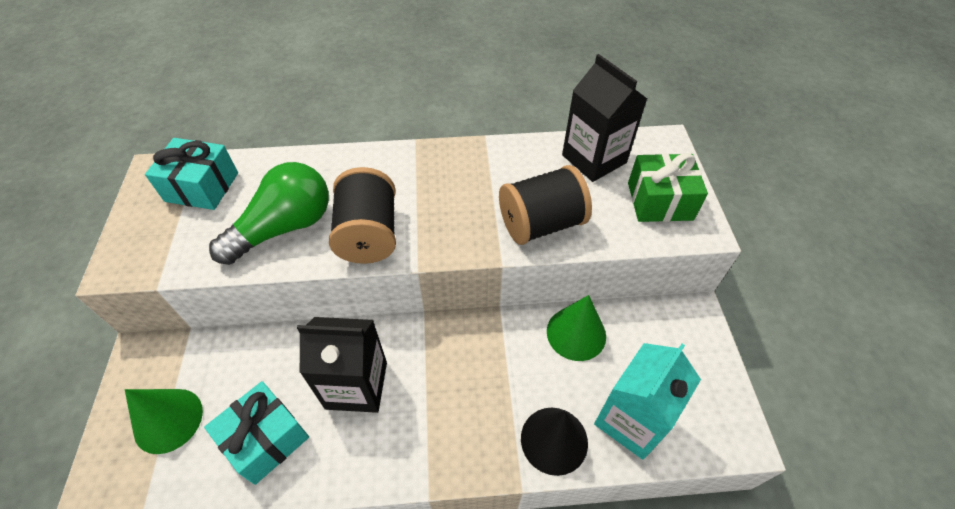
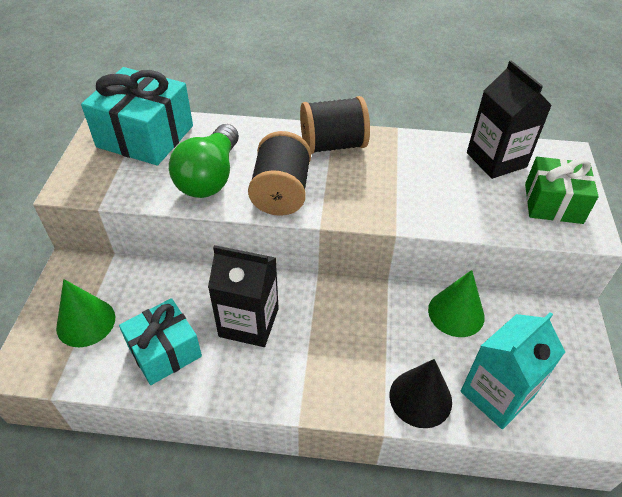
camera: 10 degrees right, 5 degrees down
turquoise gift [145,138,238,210] -> turquoise gift [81,67,193,166], size x1.52
green light bulb [209,162,329,265] -> green light bulb turned 135 degrees clockwise [169,124,239,198]
black spool [499,165,592,245] -> black spool moved to [300,96,370,154]

